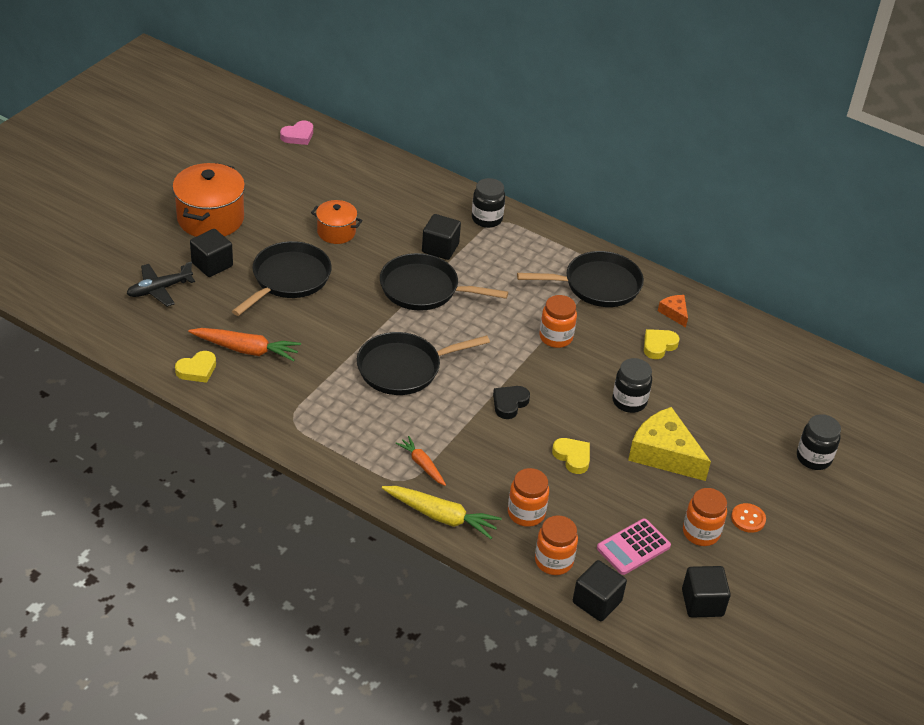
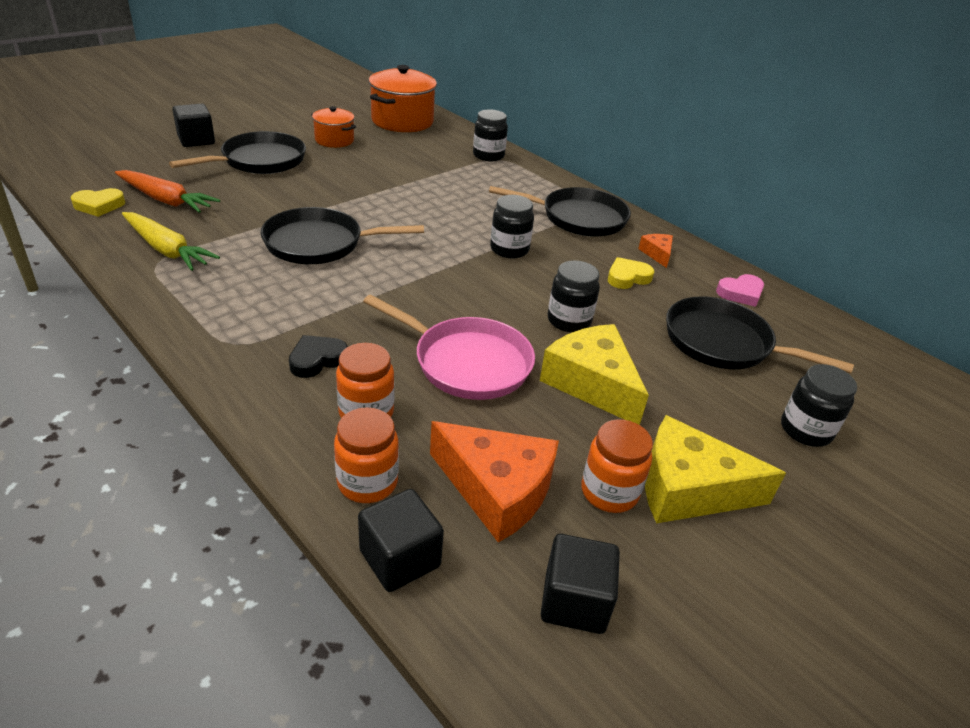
camera: 15 degrees right, 5 degrees down
black plane [126,262,195,307] -> none
orange pot [172,163,245,237] -> orange pot moved to [369,65,437,132]
pink heart [280,120,313,145] -> pink heart moved to [716,274,764,307]
black pan [380,253,508,311] -> black pan moved to [666,296,854,373]
yellow carrot [382,486,502,539] -> yellow carrot moved to [122,212,220,271]
orange carrot [395,436,446,486] -> none
black cube [422,214,461,260] -> none
black heart [493,386,530,419] -> black heart moved to [289,335,348,378]
orange jar [540,295,577,348] -> black jar [490,195,534,258]
yellow heart [552,438,590,474] -> pink pan [363,295,535,400]
pink calculator [597,519,671,575] -> orange cheese [430,421,559,543]
orange button [731,503,766,533] -> yellow cheese [645,415,786,523]

